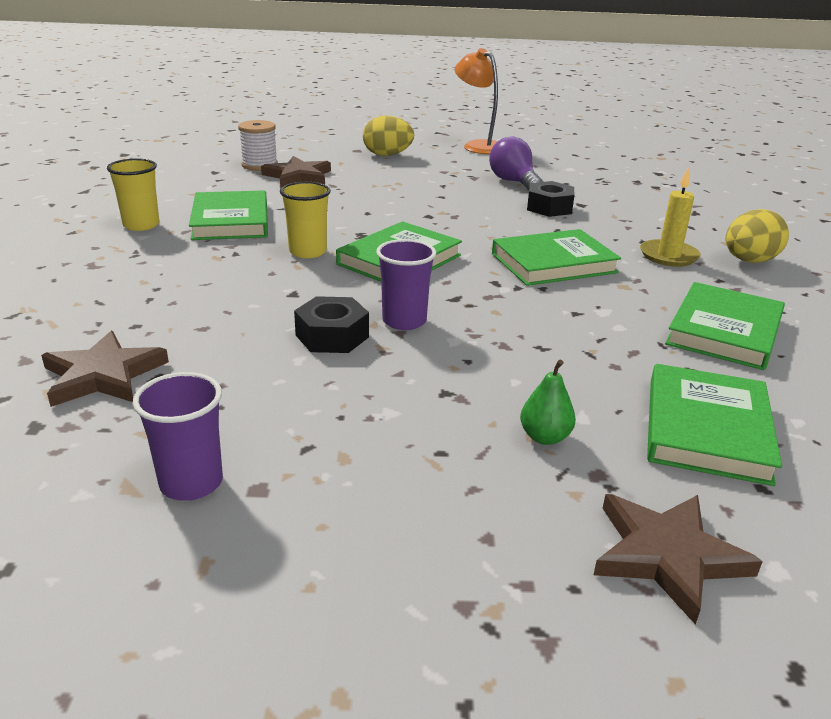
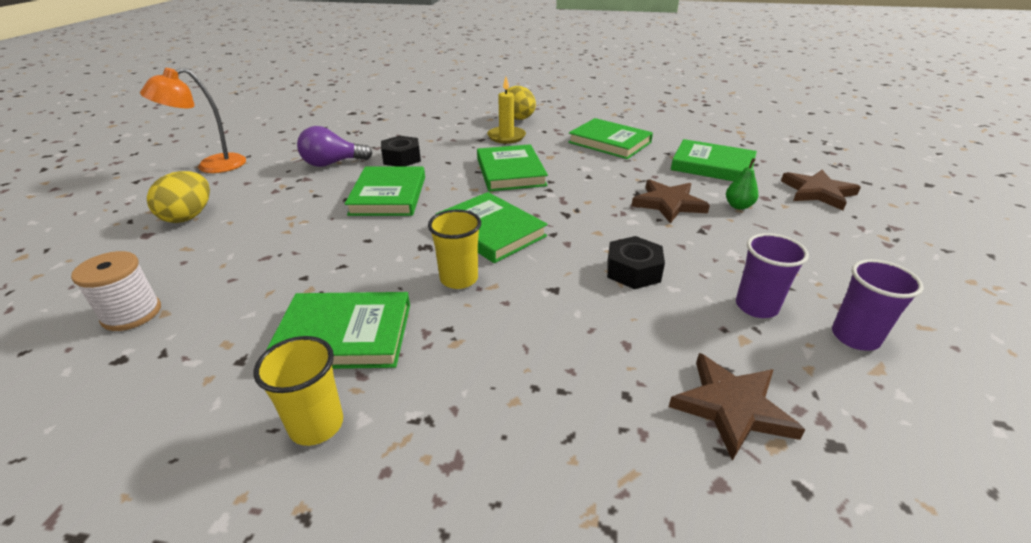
camera: 80 degrees left, 5 degrees up
brown star [261,156,331,187] -> brown star moved to [632,179,710,223]
purple cup [376,239,436,330] -> purple cup moved to [736,233,809,318]
none -> green book [345,167,425,216]

